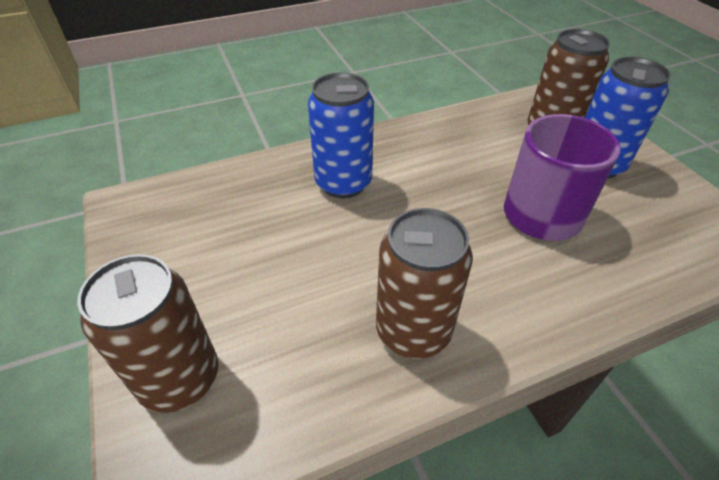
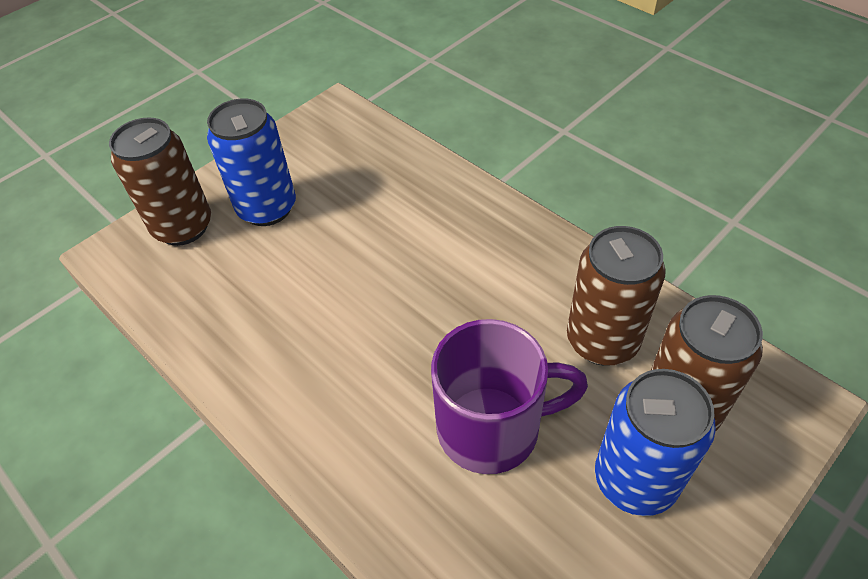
camera: 70 degrees right, 5 degrees up
blue can [308,72,374,198] -> blue can moved to [207,98,296,226]
brown can [376,208,473,359] -> brown can moved to [567,226,666,366]

